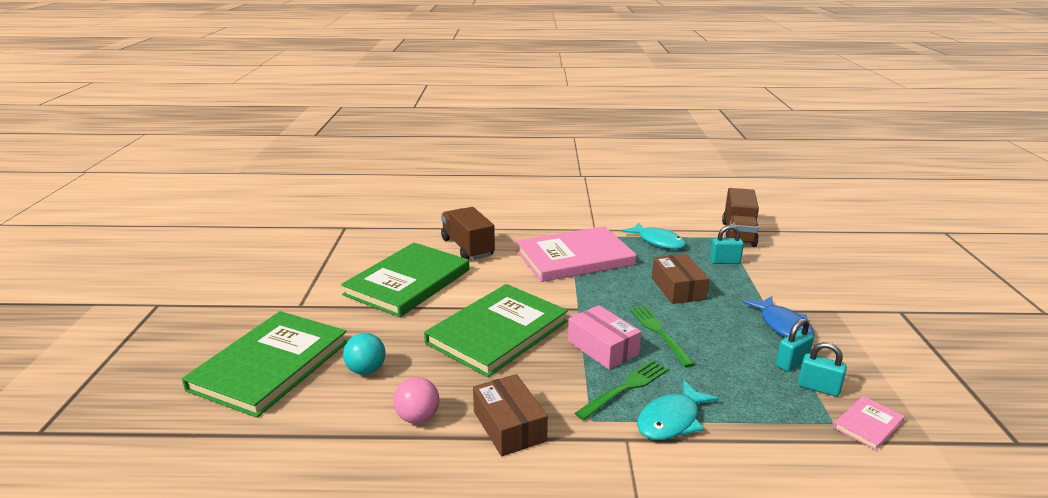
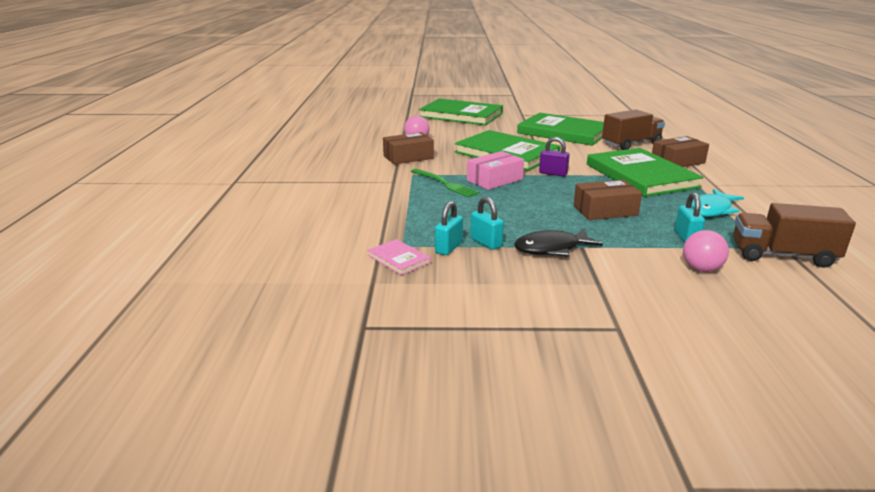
camera: 90 degrees right, 0 degrees up
turquoise ball [343,333,386,375] -> none
pink book [516,226,636,282] -> green book [587,148,704,197]
green fork [629,305,695,367] -> none
turquoise fish [637,380,719,440] -> none
blue fish [743,296,815,338] -> black fish [514,229,603,257]
none -> purple padlock [539,137,570,176]
none -> brown box [652,136,709,167]
none -> pink ball [683,230,729,272]

